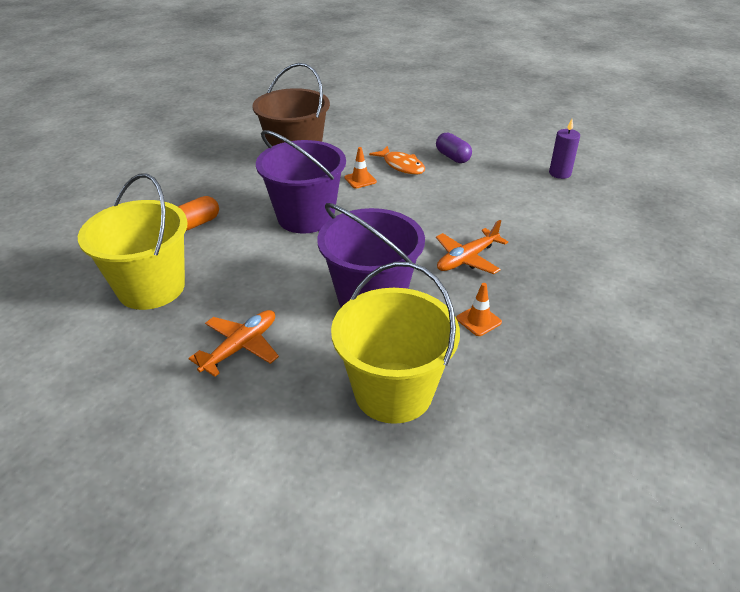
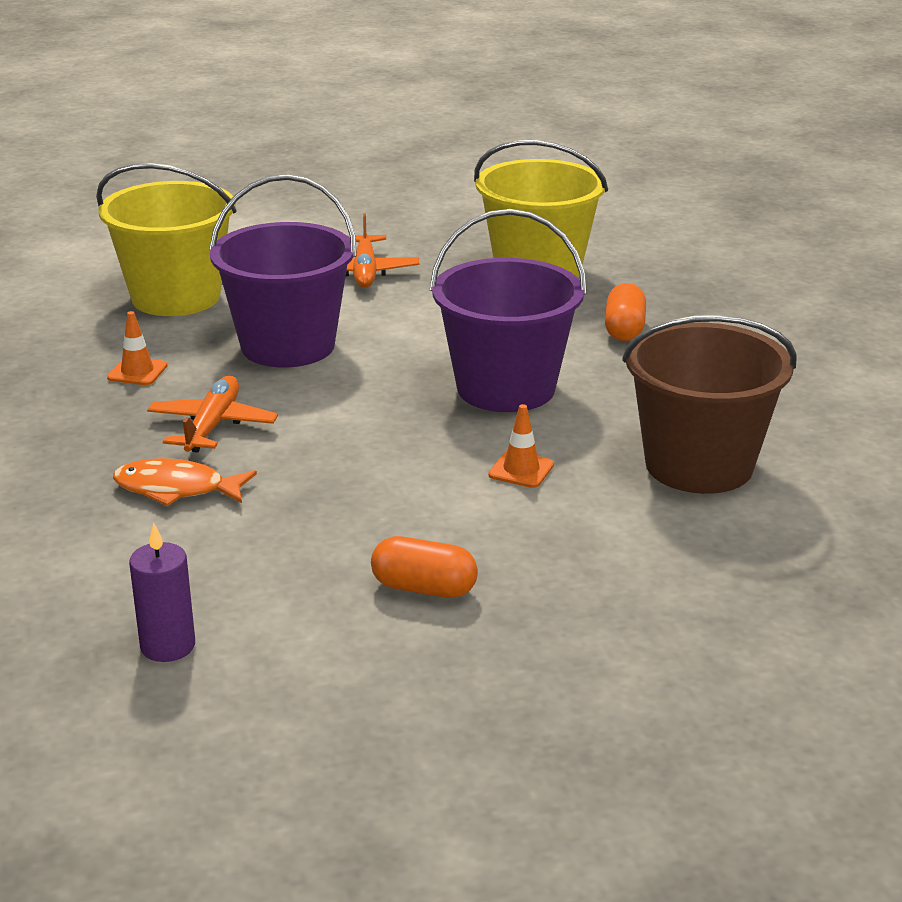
camera: 140 degrees right, 10 degrees down
orange fish [369,146,425,175] -> orange fish moved to [113,458,257,506]
purple capsule [436,132,472,163] -> orange capsule [371,536,478,598]

